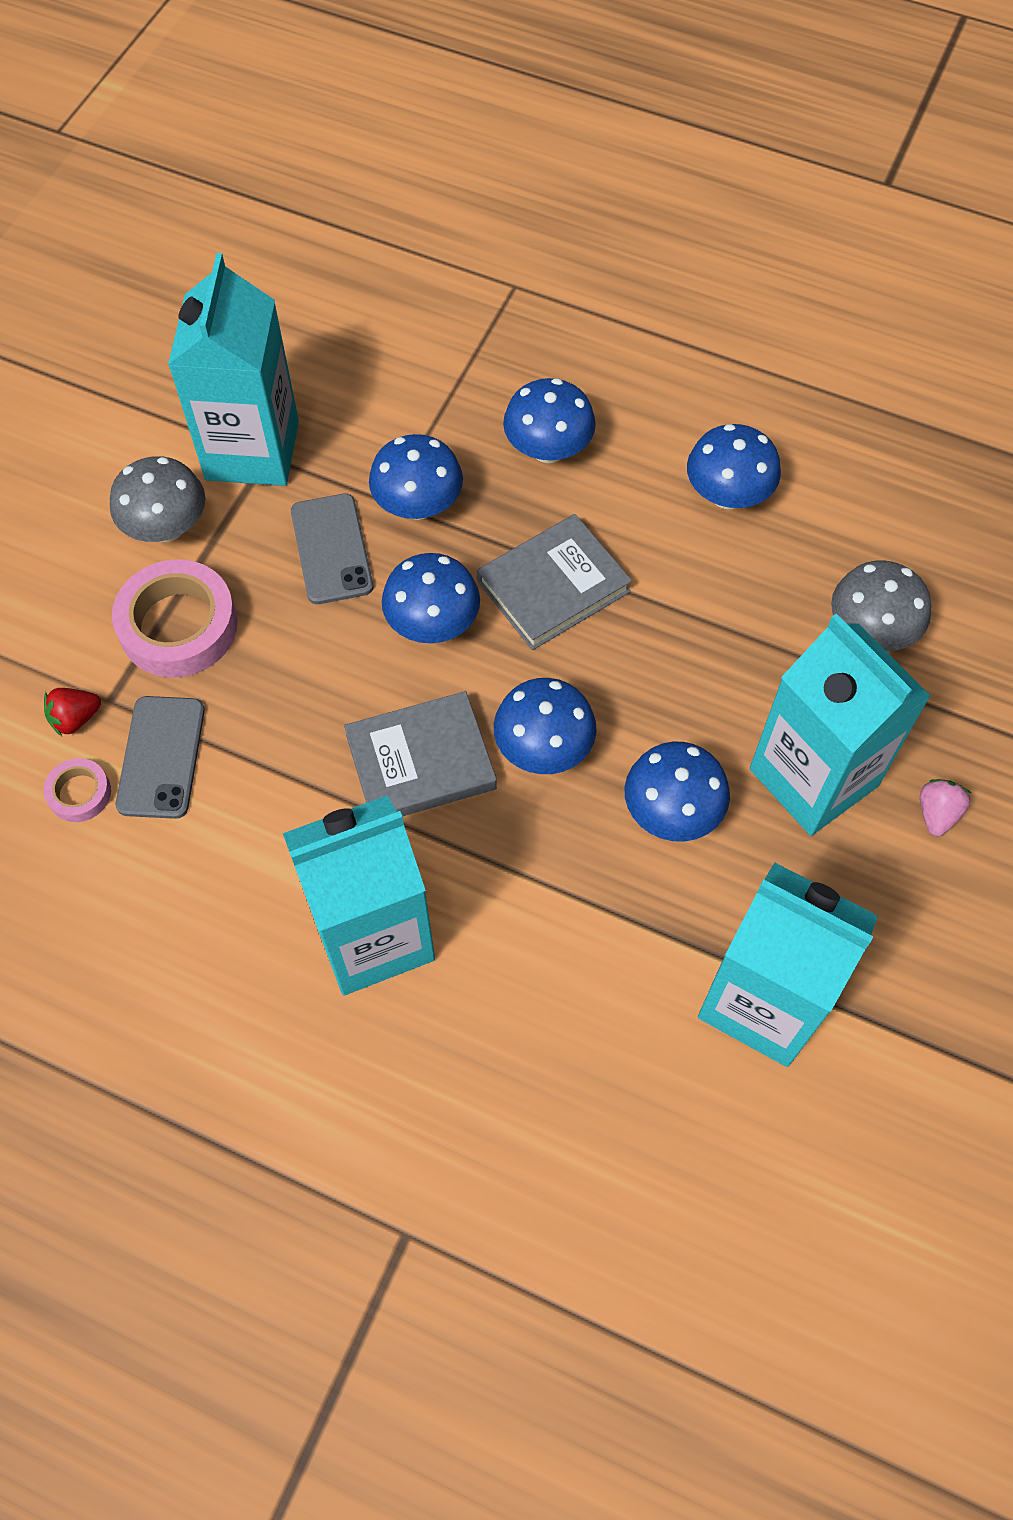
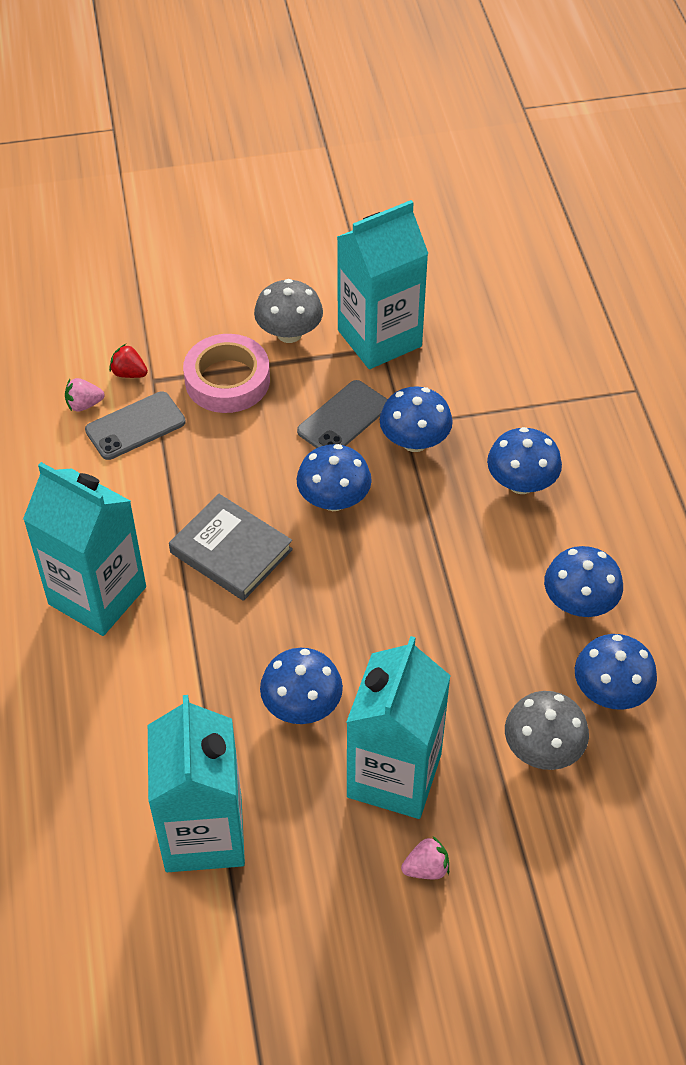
camera: 55 degrees right, 10 degrees down
pink tape [43,758,111,822] -> pink strawberry [65,378,105,412]
grey book [477,514,632,650] -> none
blue mushroom [494,678,597,774] -> blue mushroom moved to [575,634,657,710]

